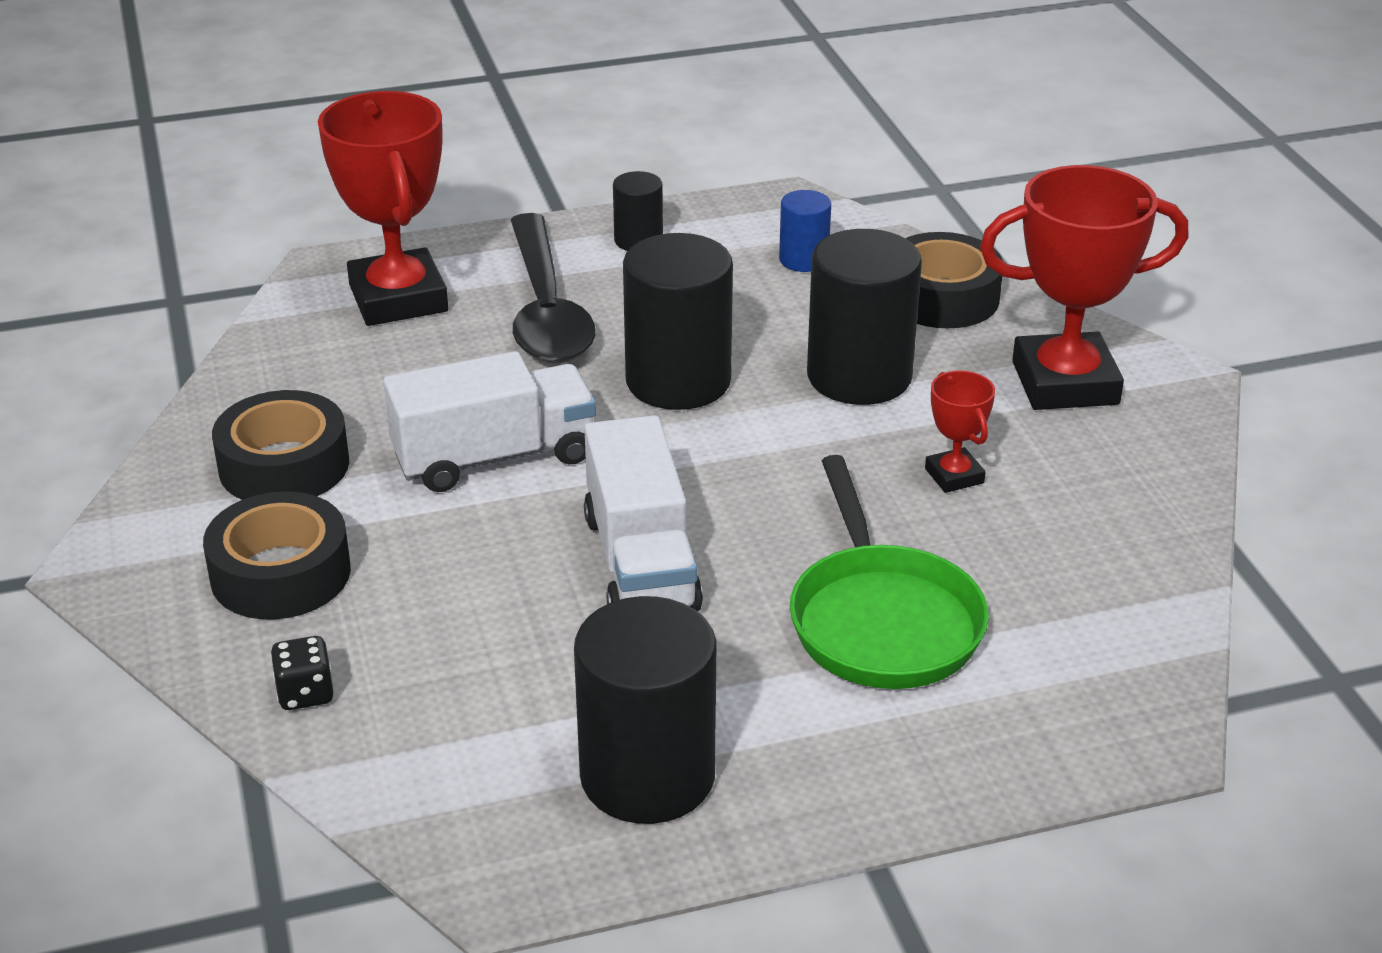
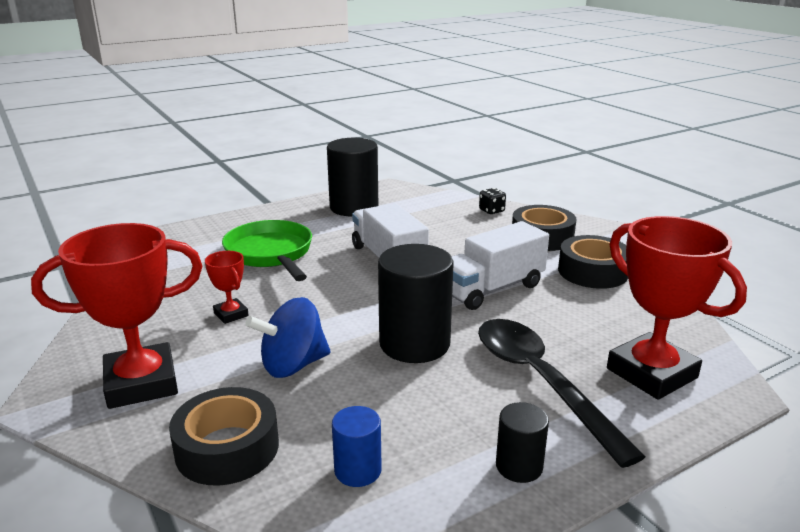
camera: 165 degrees right, 10 degrees down
black cylinder [807,229,922,405] -> blue spinning top [245,297,331,378]

